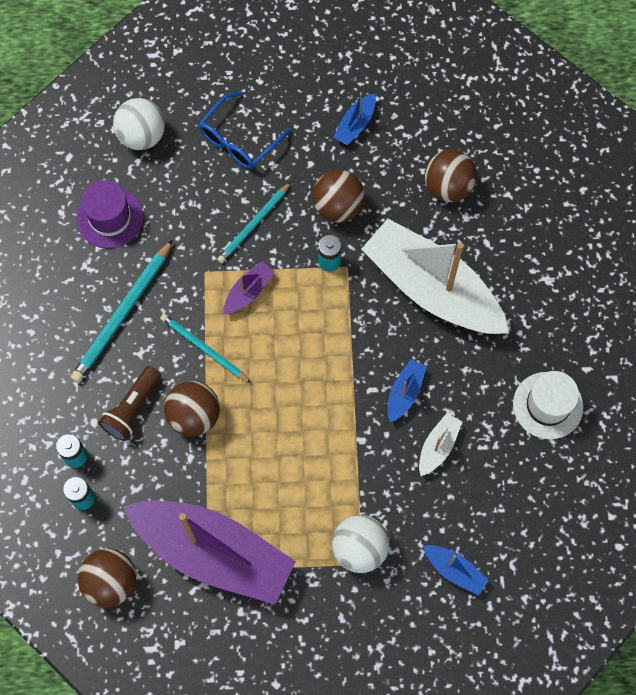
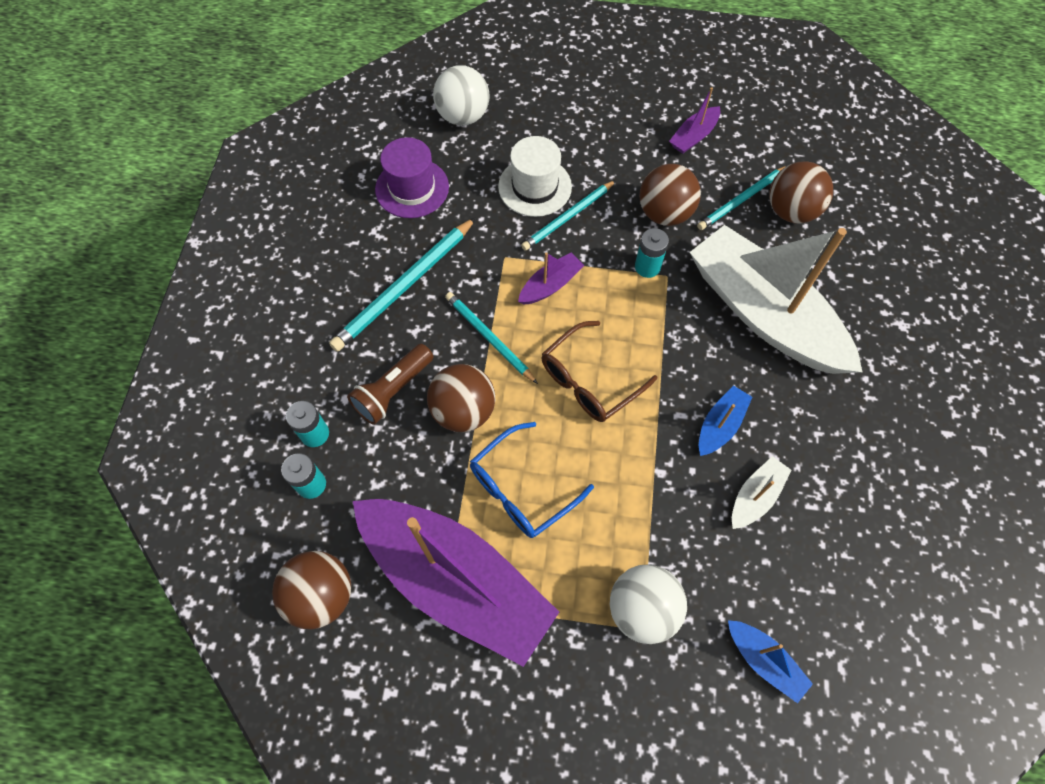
camera: 10 degrees right, 5 degrees down
blue glasses [199,92,292,169] -> blue glasses moved to [470,422,594,538]
blue boat [333,92,376,145] -> purple boat [669,87,720,154]
white hat [513,371,583,439] -> white hat moved to [498,136,572,217]
none -> brown glasses [542,321,657,422]
none -> turquoise pencil [697,166,786,230]

